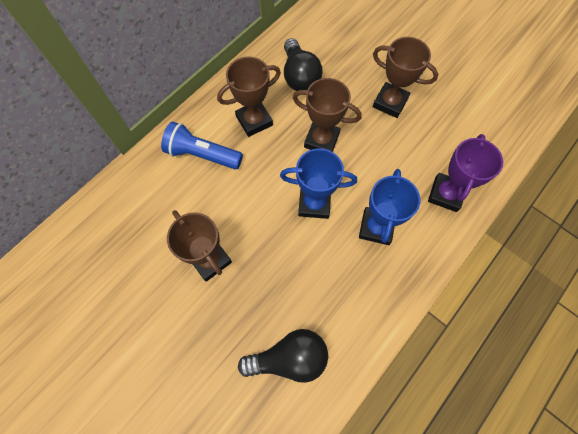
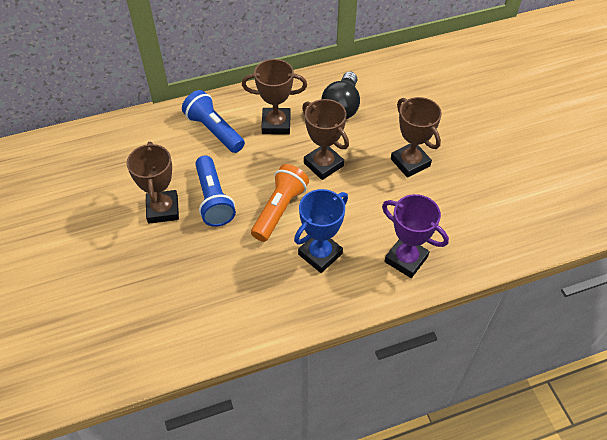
camera: 30 degrees right, 15 degrees down
black light bulb [238,329,328,383] -> none
blue trophy [280,148,357,219] -> orange flashlight [251,164,309,242]
purple trophy [428,134,503,212] -> purple trophy turned 75 degrees clockwise [382,194,449,278]
none -> blue flashlight [195,156,236,227]

